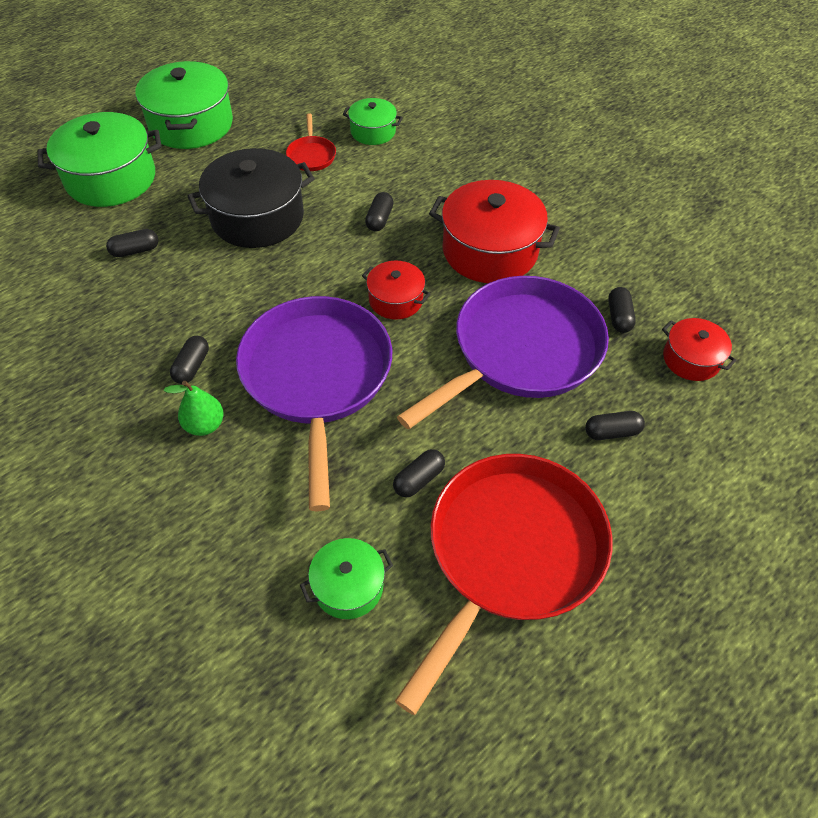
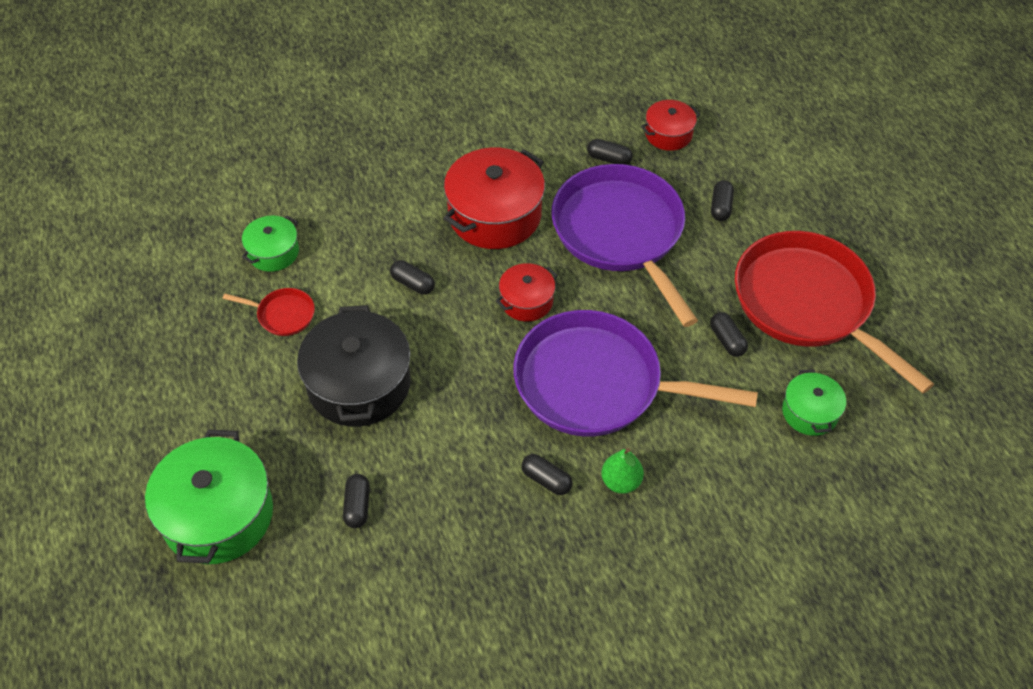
camera: 70 degrees left, 0 degrees up
green pot [135,61,233,149] -> none

